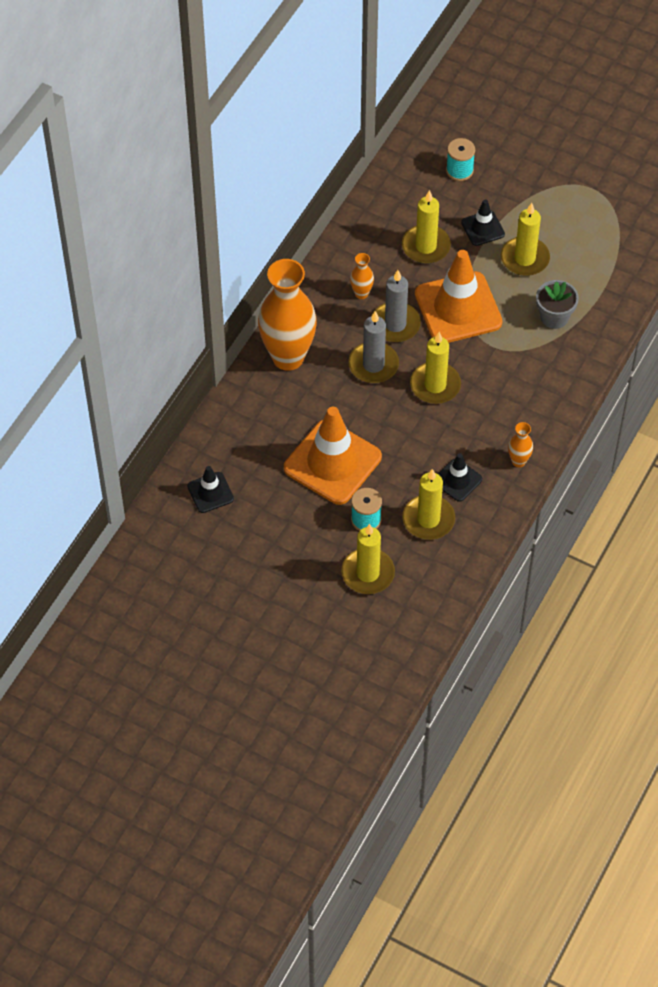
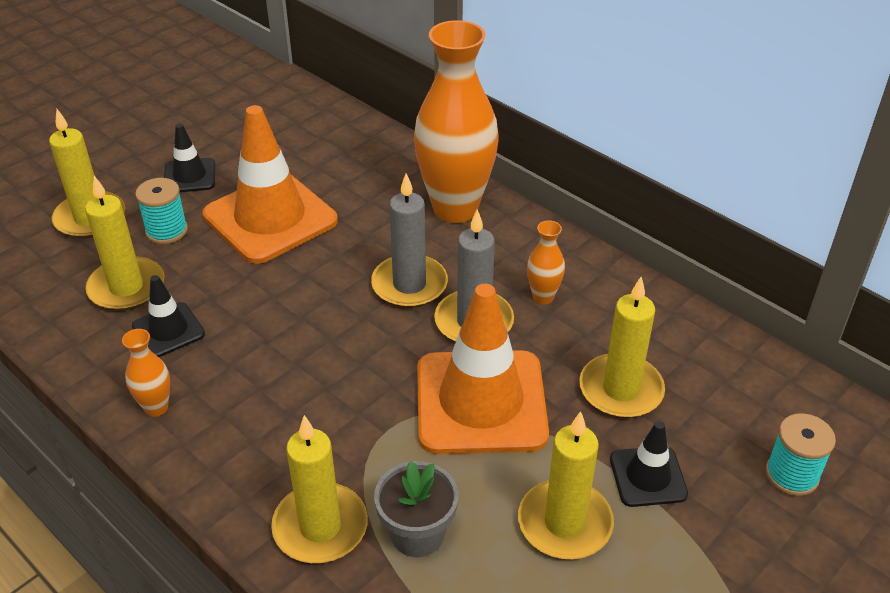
camera: 105 degrees right, 15 degrees down
black traffic cone [187,466,234,513] -> black traffic cone moved to [164,124,215,192]
yellow candle [410,332,461,404] -> yellow candle moved to [271,415,368,563]

